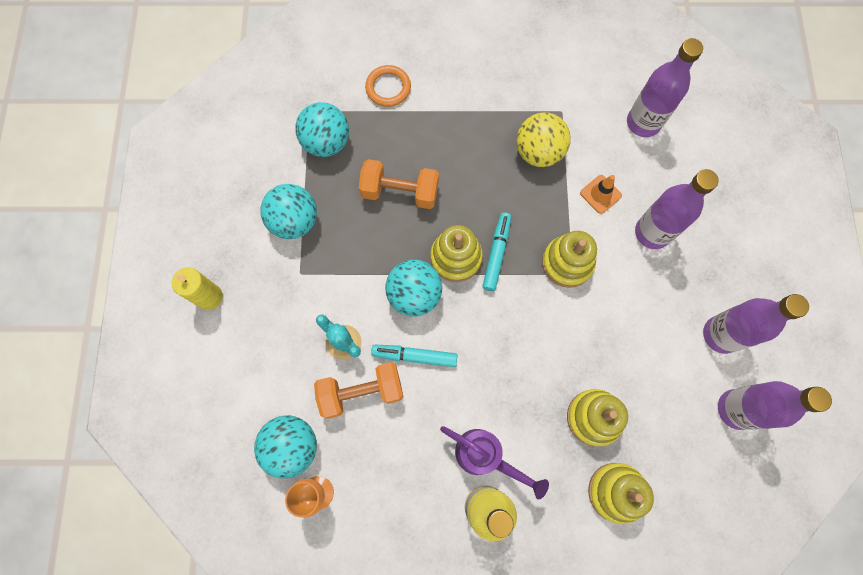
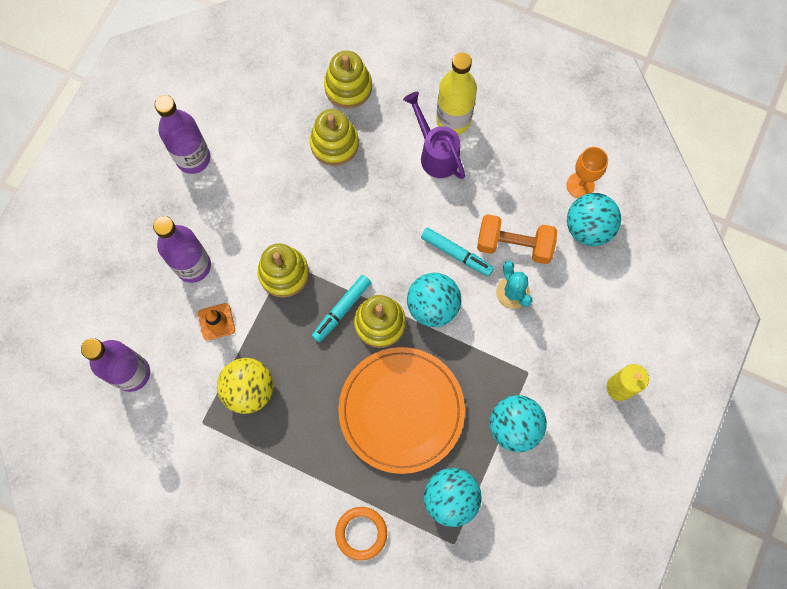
camera: 155 degrees left, 0 degrees up
orange dumbbell [359,159,439,209] -> orange plate [338,347,465,474]
purple bottle [718,381,832,430] -> none

